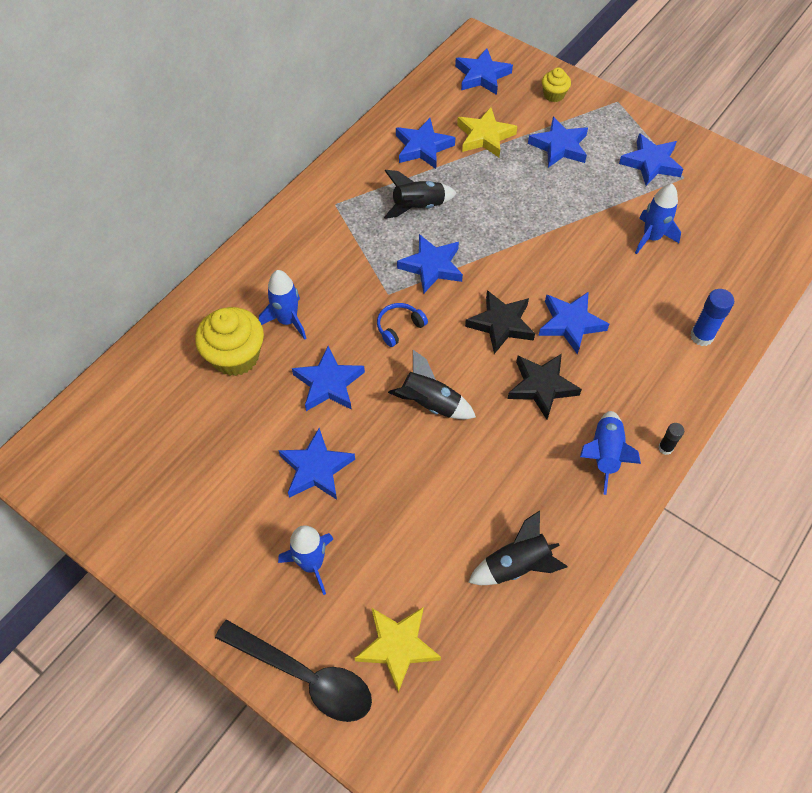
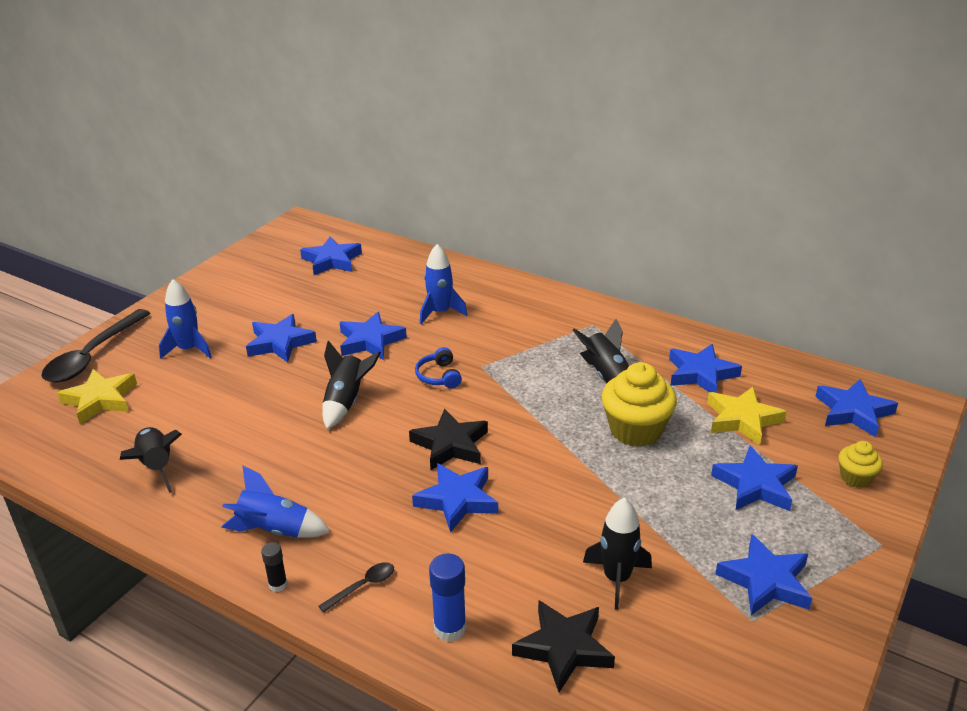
camera: 85 degrees right, 25 degrees down
yellow cupcake [195,307,264,376] -> yellow cupcake moved to [601,362,677,447]
blue headphones [377,303,428,347] -> blue headphones turned 150 degrees counterclockwise [415,347,462,388]
blue star [397,234,463,293] -> blue star moved to [300,237,362,275]
black star [508,354,582,420] -> black star moved to [512,600,615,692]
blue rocket [635,183,681,254] -> black rocket [583,498,652,610]
none -> black spoon [319,562,394,612]

